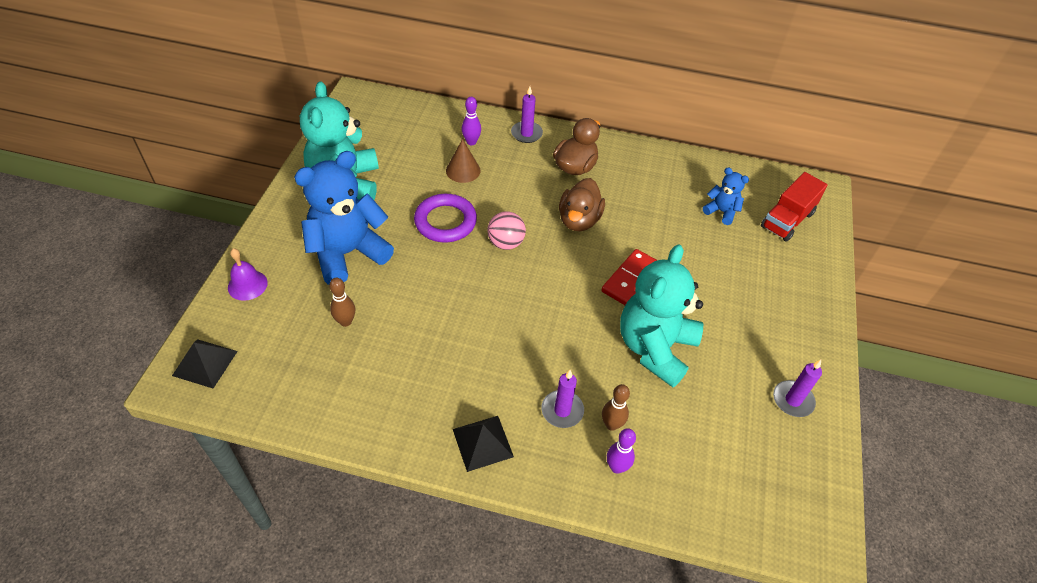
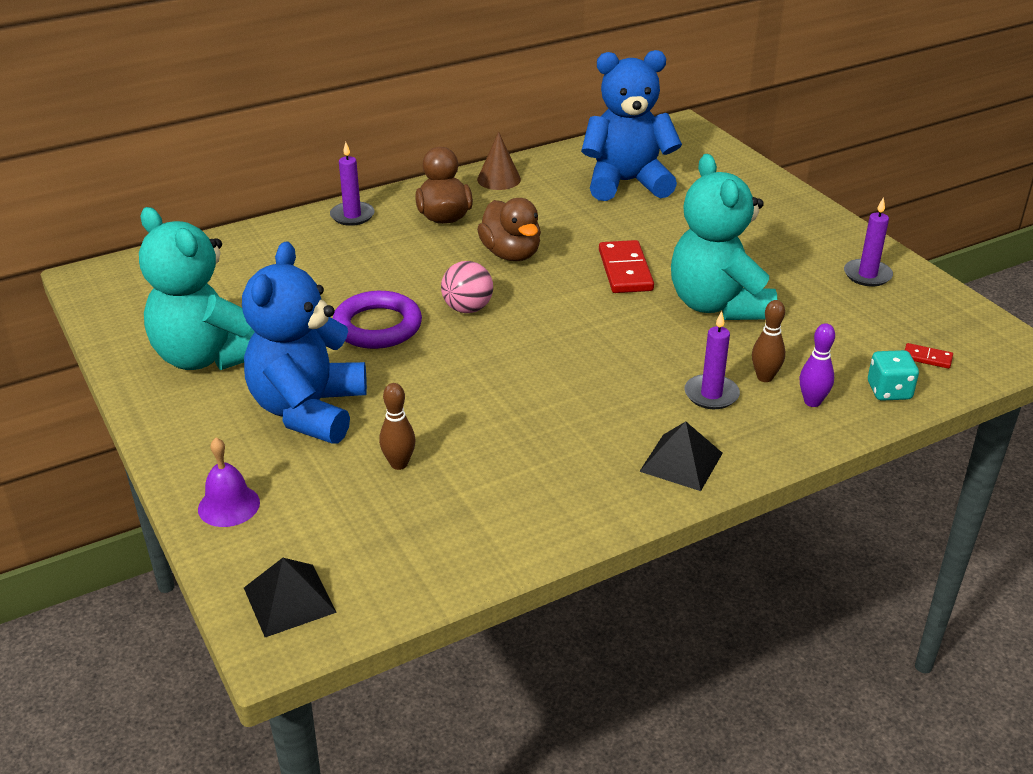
camera: 40 degrees left, 15 degrees down
brown cone [446,139,481,183] -> brown cone moved to [477,132,521,190]
purple bowling pin [462,97,481,145] -> none
blue teddy bear [703,167,749,225] -> blue teddy bear [581,50,682,201], size x2.13
red truck [761,172,828,242] -> none
none -> turquoise dice [868,350,919,401]
none -> red domino [905,343,953,369]

